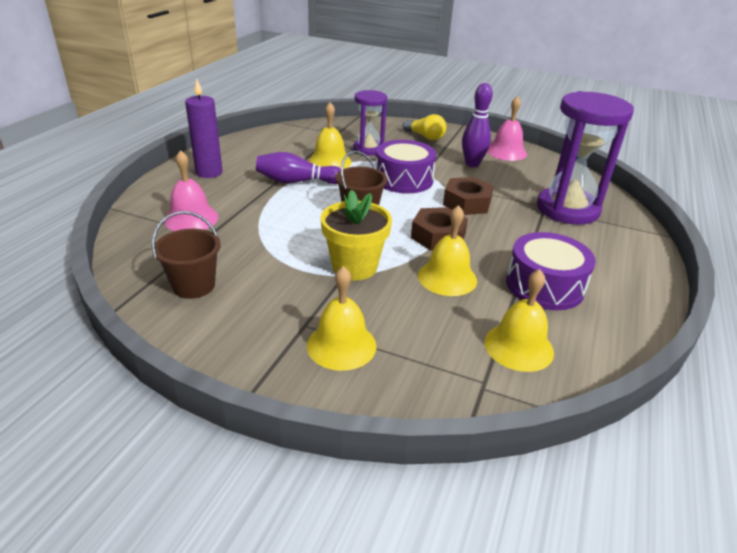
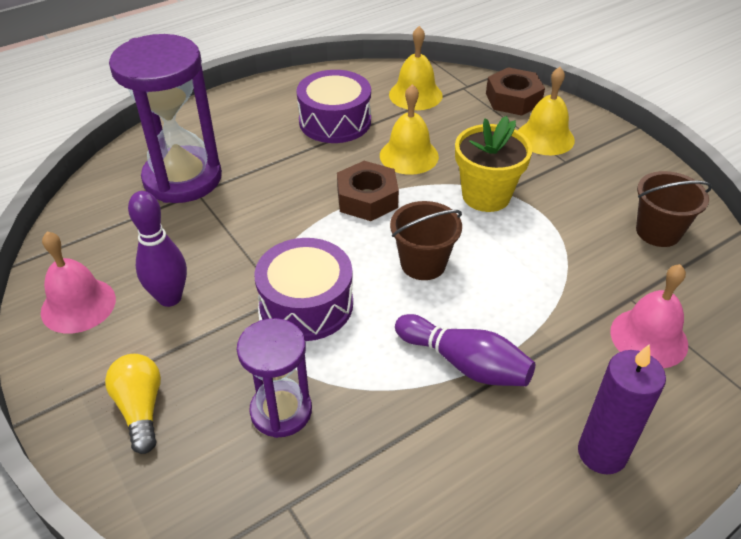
camera: 145 degrees left, 10 degrees up
yellow bell [308,102,351,169] -> none
brown nut [443,177,494,215] -> brown nut moved to [486,67,545,116]

